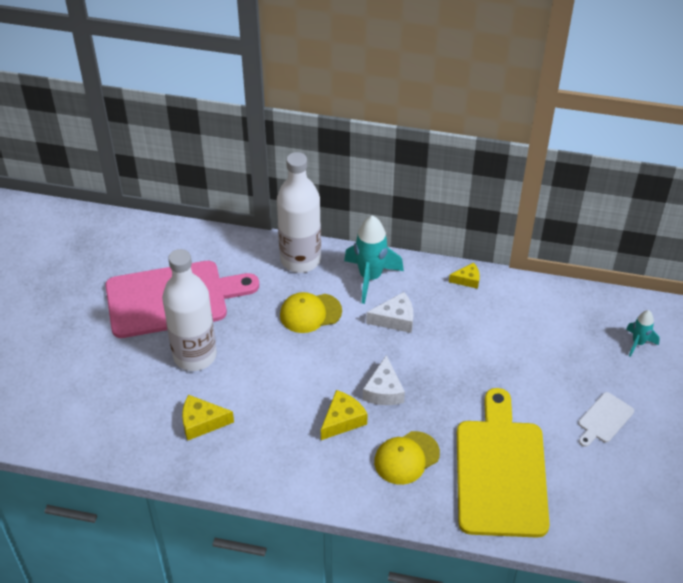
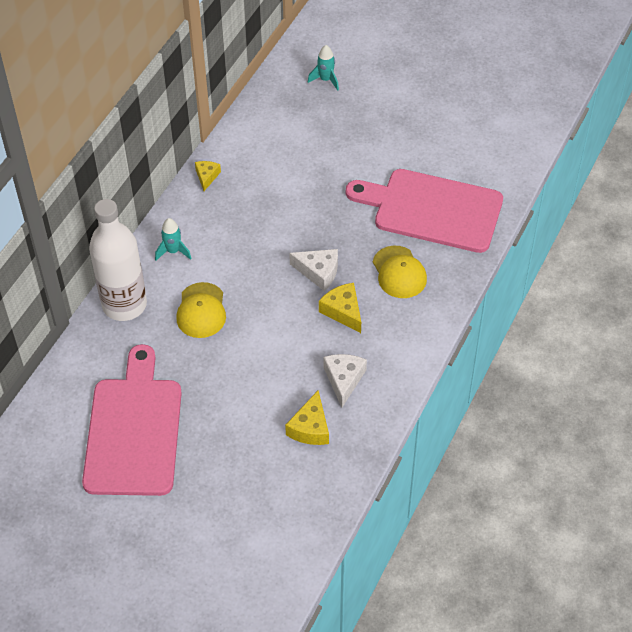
camera: 75 degrees left, 5 degrees up
white bottle [162,249,217,371] -> none
turquoise rocket [344,216,404,304] -> turquoise rocket [155,218,192,261], size x0.56
white cheese [366,292,413,333] -> white cheese moved to [324,354,367,407]
yellow cutting board [457,388,549,538] -> pink cutting board [346,169,503,253]
white cutting board [578,392,634,447] -> none

